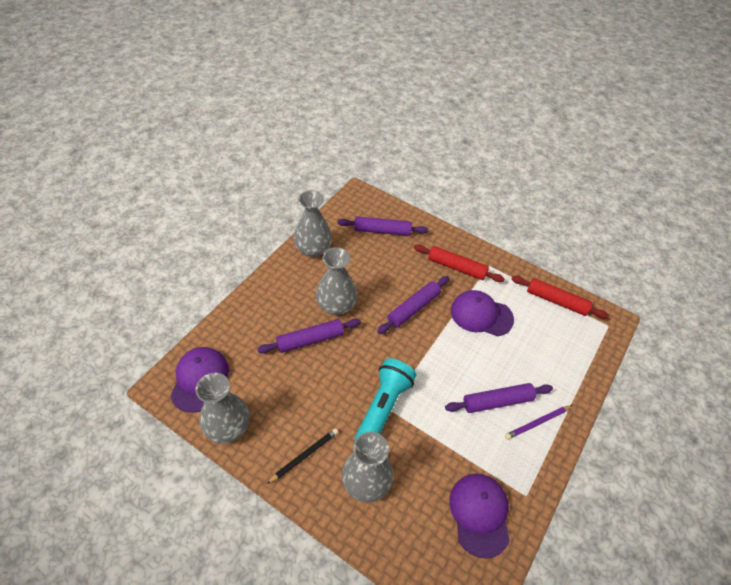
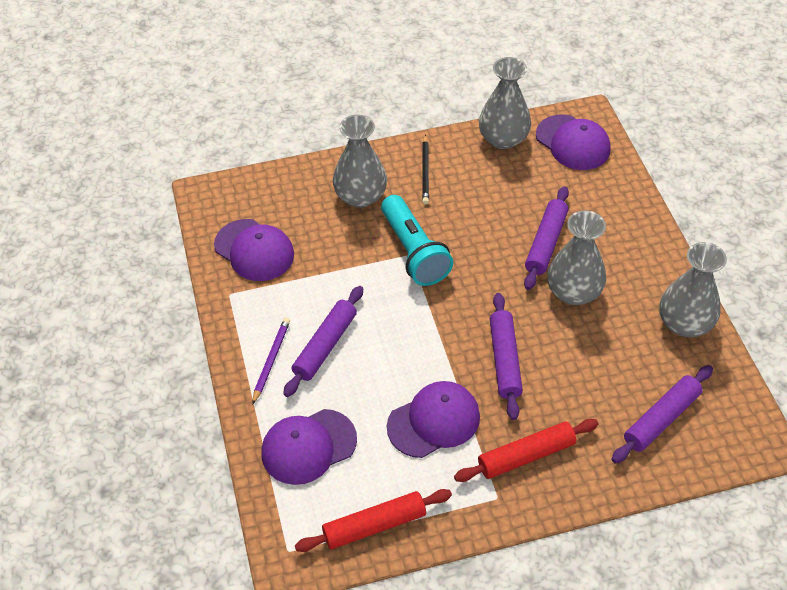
camera: 135 degrees right, 0 degrees up
none -> purple cap [261,409,357,485]

